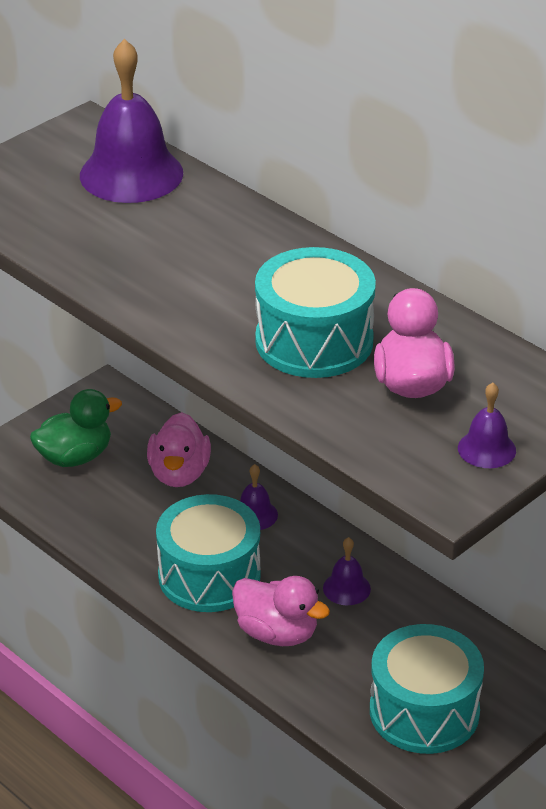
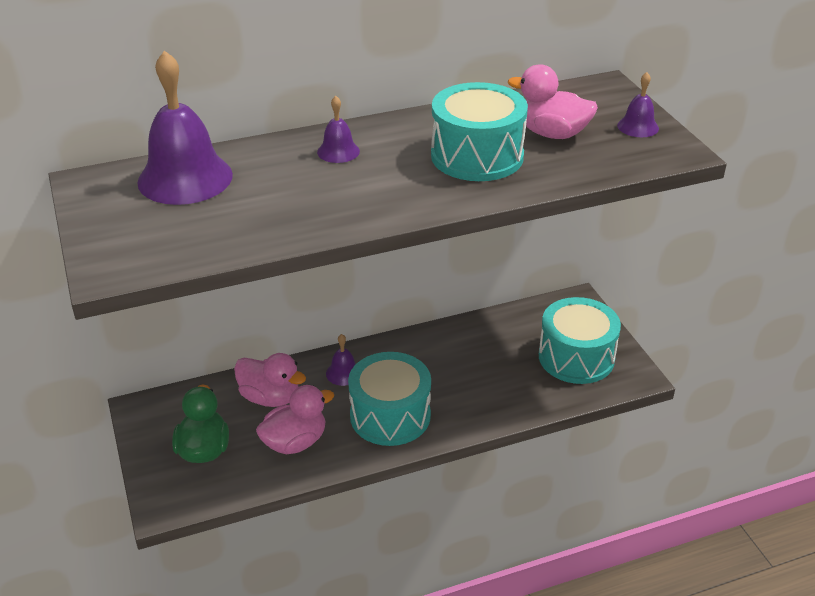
camera: 65 degrees left, 0 degrees up
pink duck [232,576,330,646] -> pink duck moved to [256,385,334,454]
purple bell [323,537,371,605] -> purple bell moved to [317,96,360,163]

